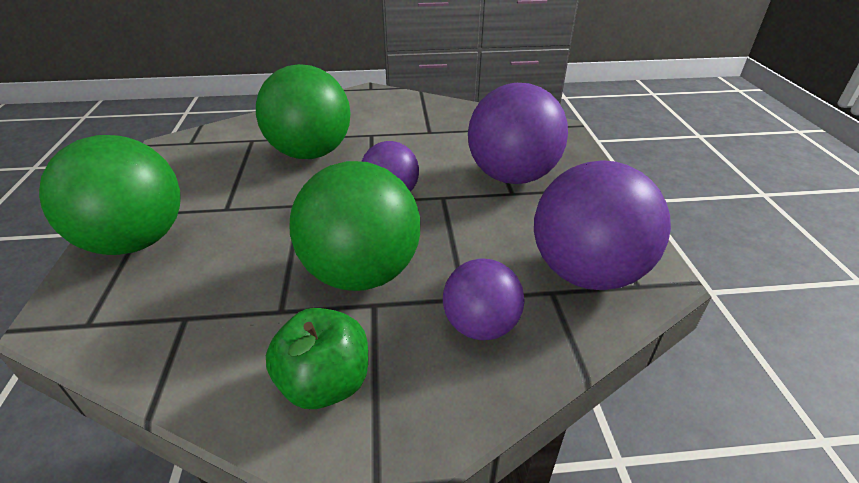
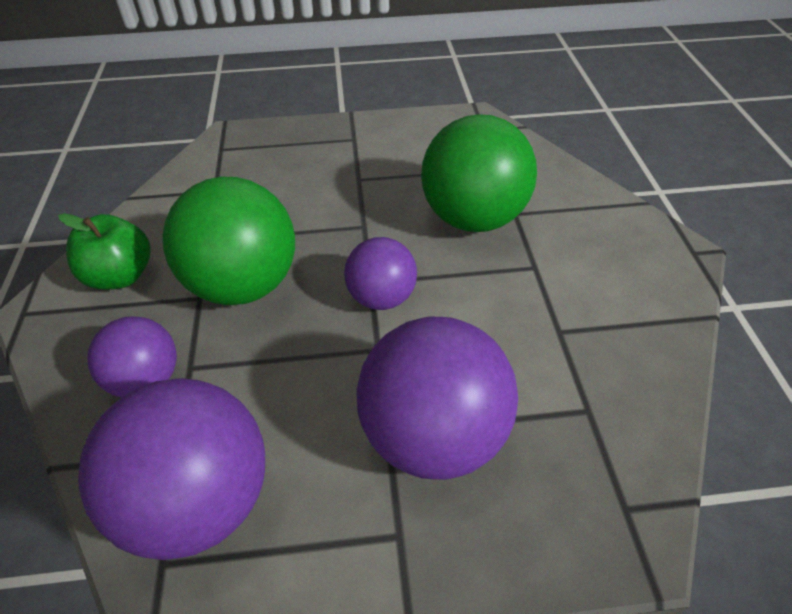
camera: 90 degrees right, 10 degrees up
green ball [39,135,180,255] -> none

